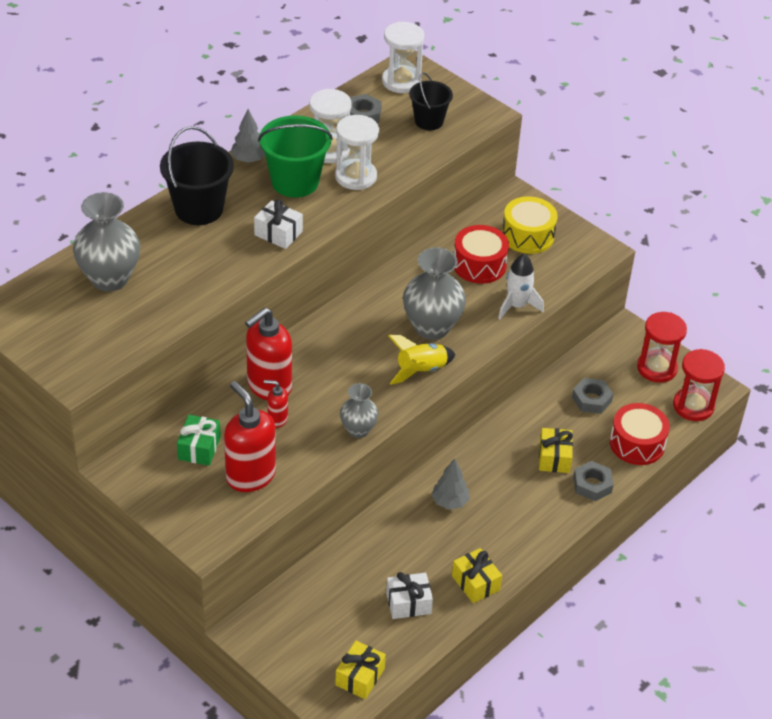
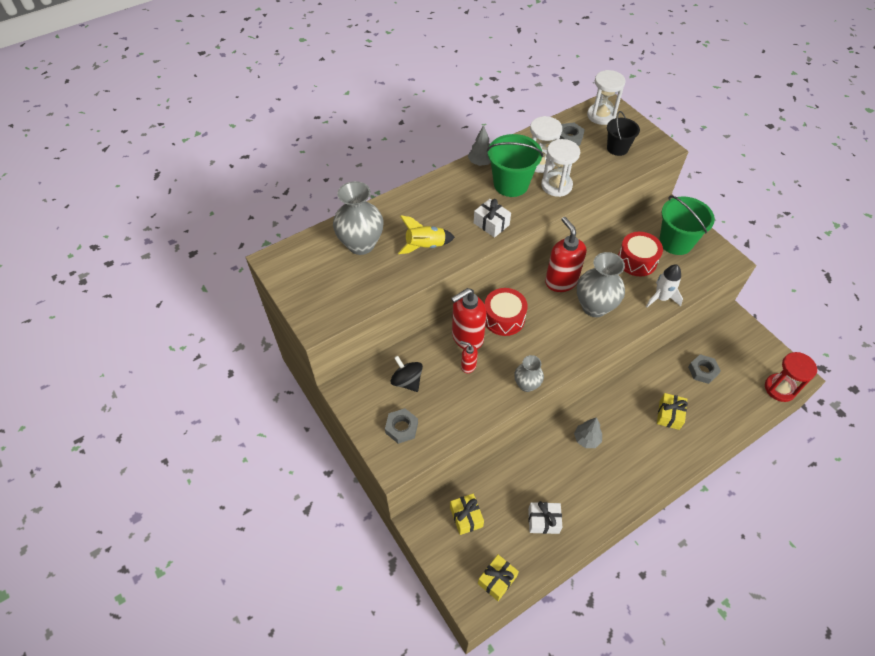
camera: 15 degrees right, 10 degrees up
black bucket [160,126,234,225] -> none
green gift [177,415,221,466] -> black spinning top [391,356,423,392]
red soap dispenser [224,381,276,492] -> red soap dispenser moved to [545,217,586,292]
yellow rocket [388,335,456,385] -> yellow rocket moved to [398,215,455,254]
yellow gift [452,548,502,603] -> yellow gift moved to [450,494,484,535]
yellow drum [502,196,557,254] -> green bucket [659,195,715,255]
grey nut [573,461,613,501] -> grey nut moved to [385,408,418,444]
red drum [610,403,670,465] -> red drum moved to [485,288,528,336]
red hourglass [637,312,687,383] -> none

